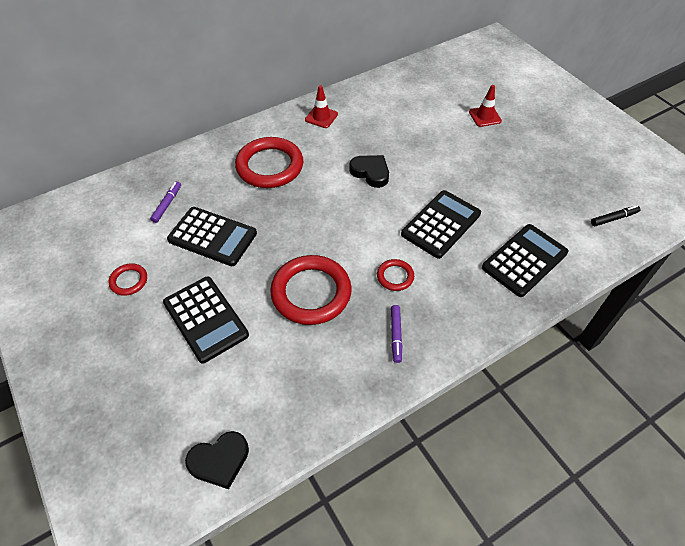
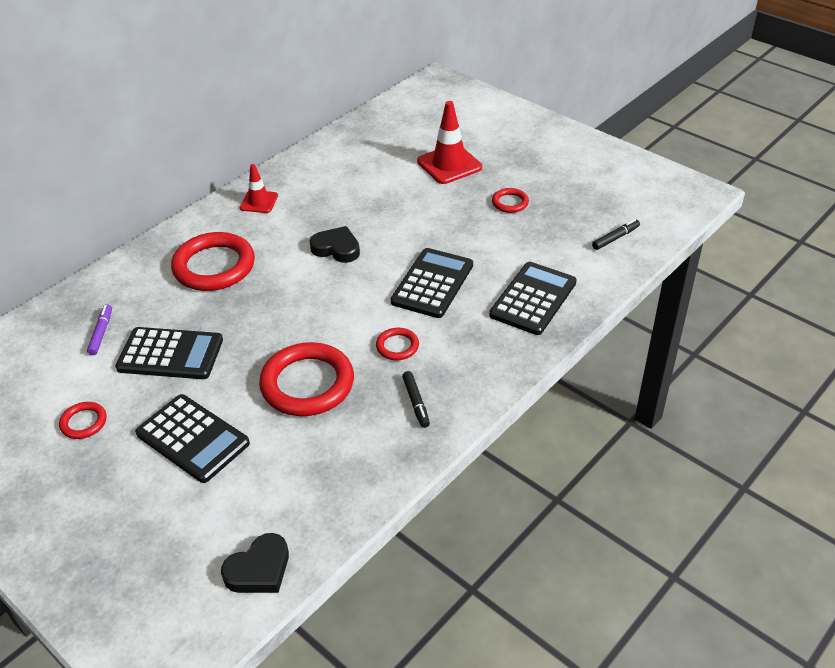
camera: 15 degrees left, 10 degrees down
purple marker [391,305,402,363] -> black marker [402,371,430,428]
red traffic cone [469,85,502,127] -> red traffic cone [417,101,482,184], size x1.65
none -> red ring [492,188,529,213]

